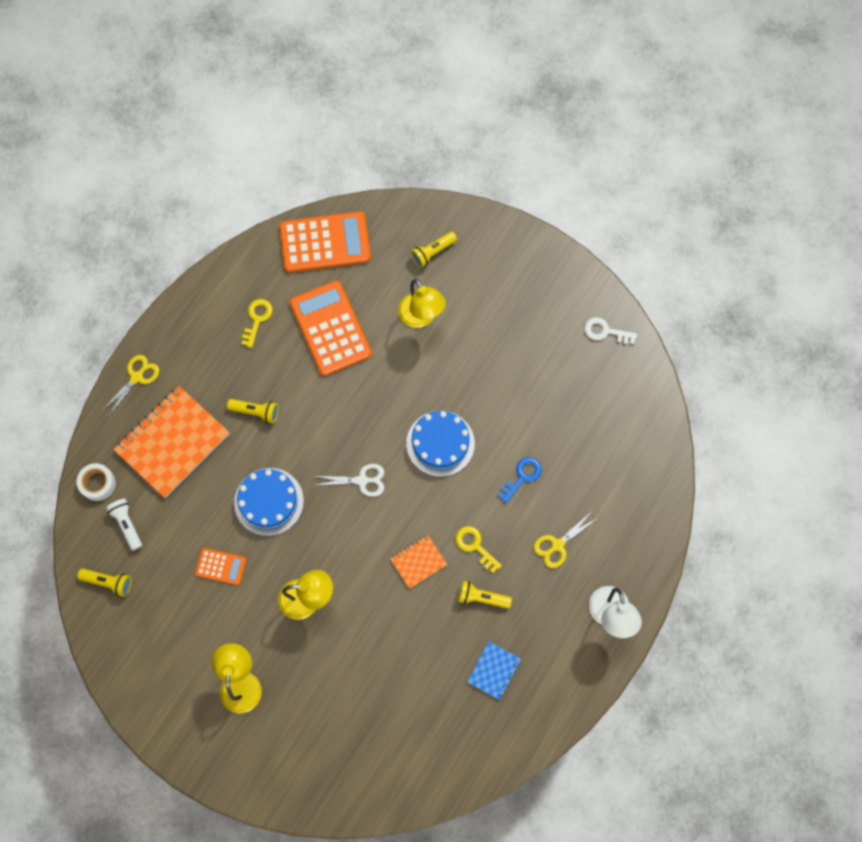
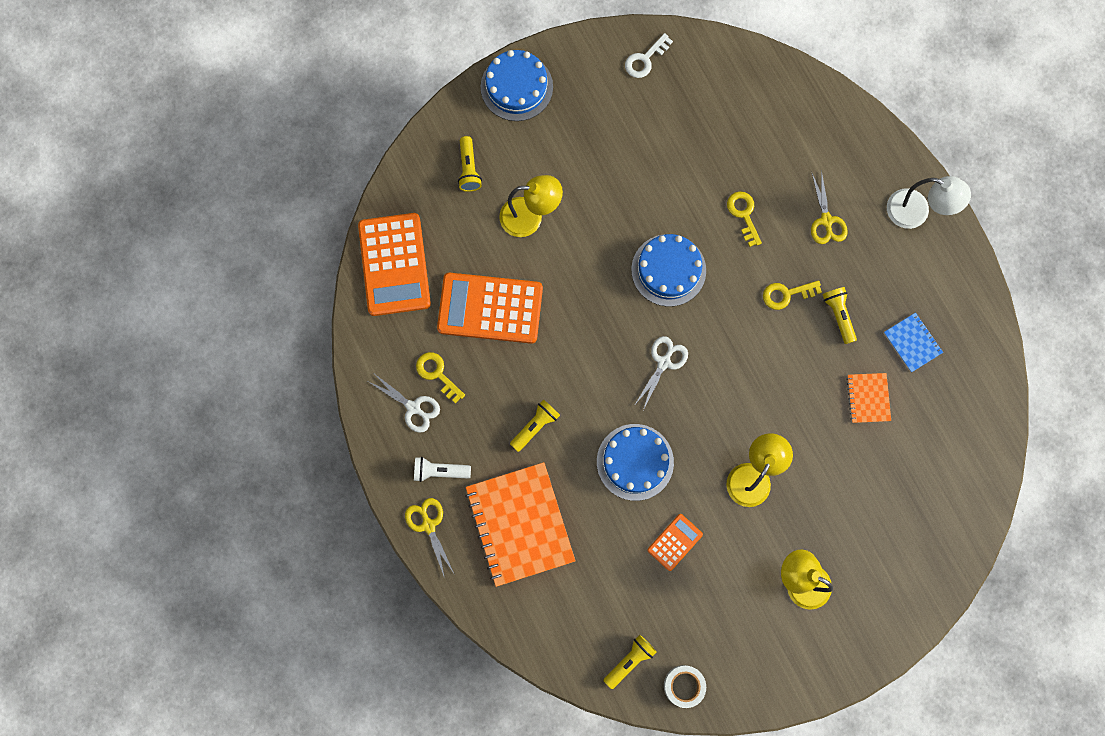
camera: 60 degrees left, 5 degrees up
white tape [77,463,116,501] -> white tape moved to [664,665,706,708]
white flashlight [106,498,142,551] -> white flashlight moved to [414,457,471,482]
orange calculator [280,212,371,272] -> orange calculator turned 150 degrees clockwise [358,213,431,316]
orange notebook [390,535,447,589] -> orange notebook moved to [846,373,891,423]
yellow flashlight [458,581,512,609] -> yellow flashlight turned 120 degrees clockwise [822,287,857,344]
blue key [498,457,542,503] -> yellow key [727,191,762,247]
none -> white scissors [369,374,440,433]
none -> blue cake [481,50,553,121]

